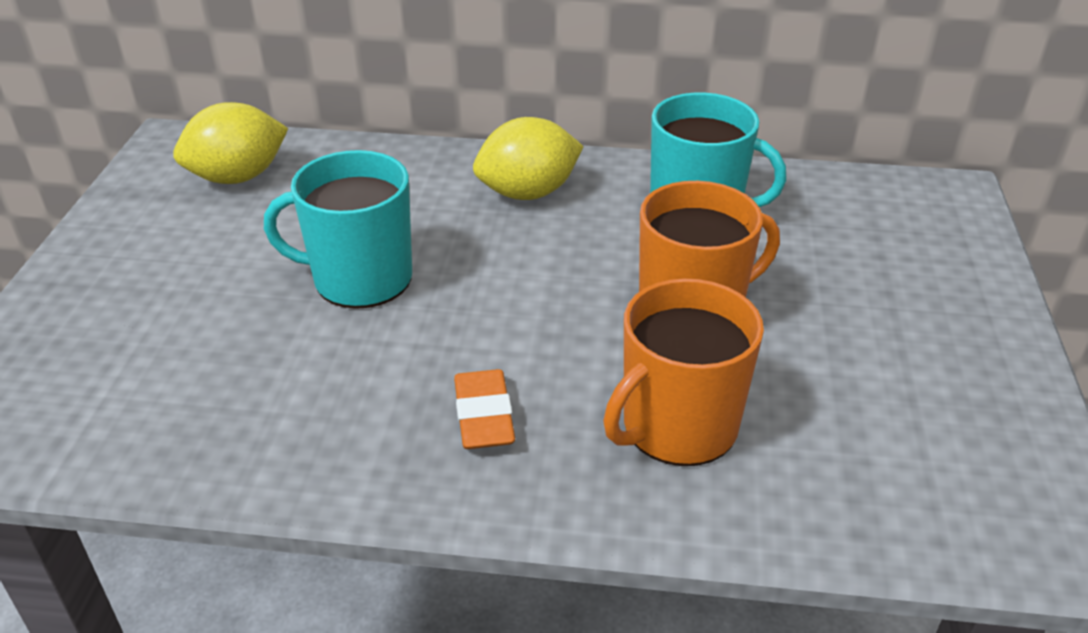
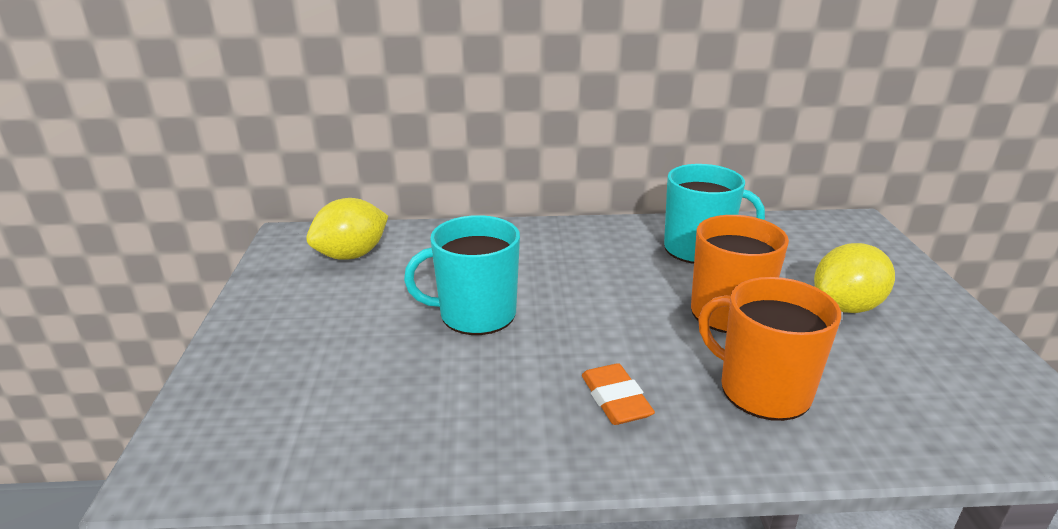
camera: 10 degrees left, 10 degrees down
yellow lemon [473,117,584,200] -> yellow lemon moved to [814,243,895,313]
orange mug [603,278,764,466] -> orange mug turned 90 degrees clockwise [698,277,841,421]

